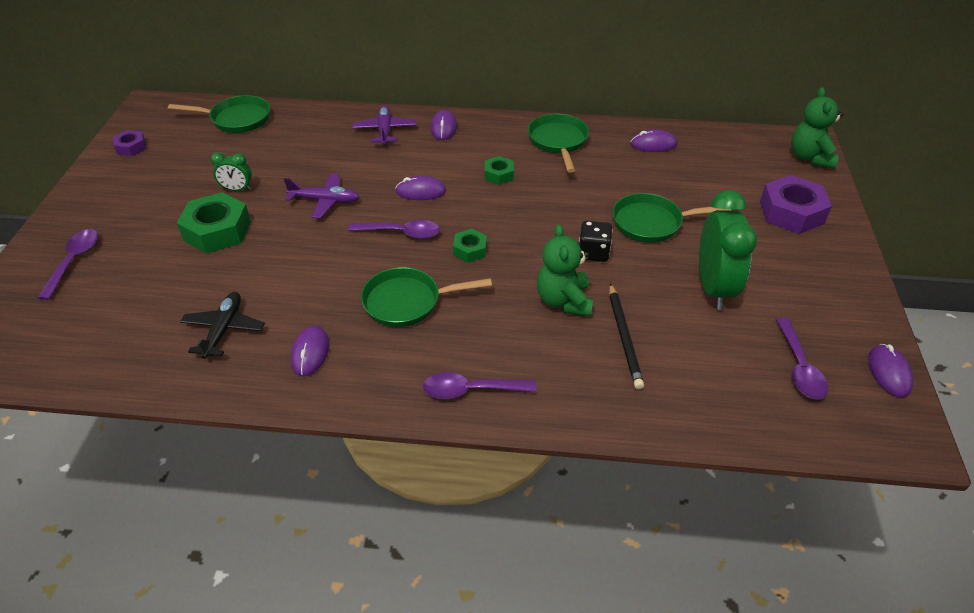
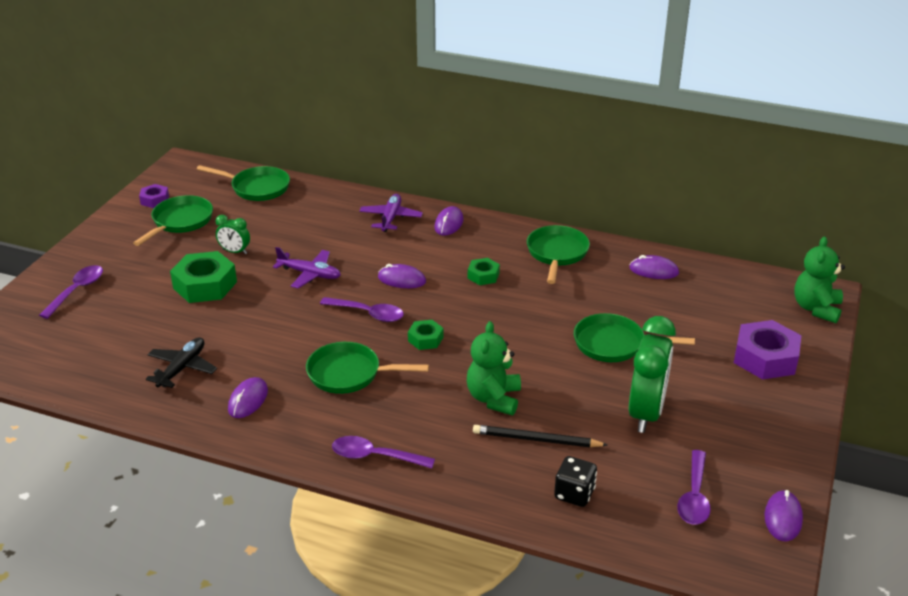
camera: 15 degrees right, 10 degrees down
black dice [579,221,613,262] -> black dice moved to [554,456,597,507]
black pencil [609,283,644,389] -> black pencil turned 90 degrees clockwise [473,425,608,447]
none -> green pan [133,195,213,246]

